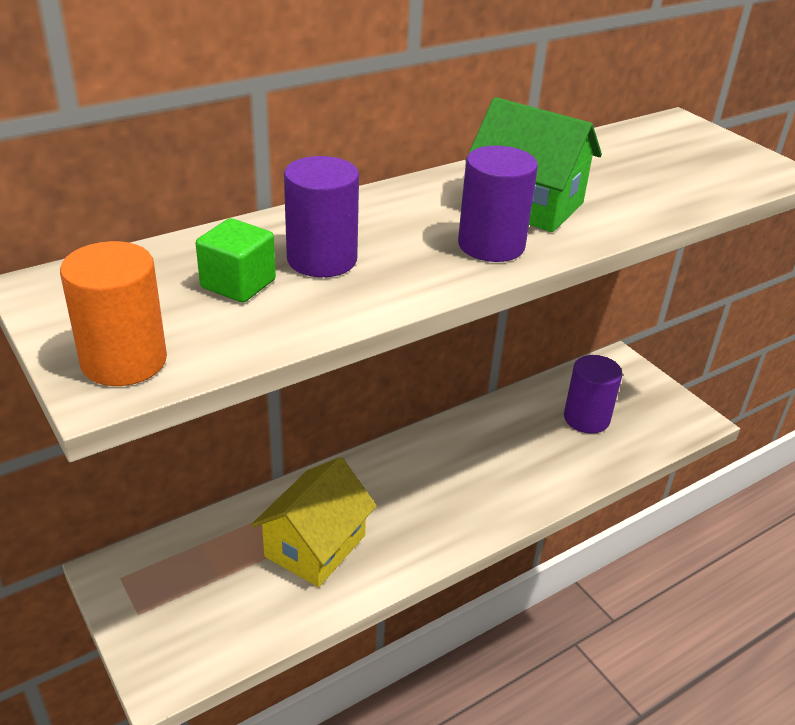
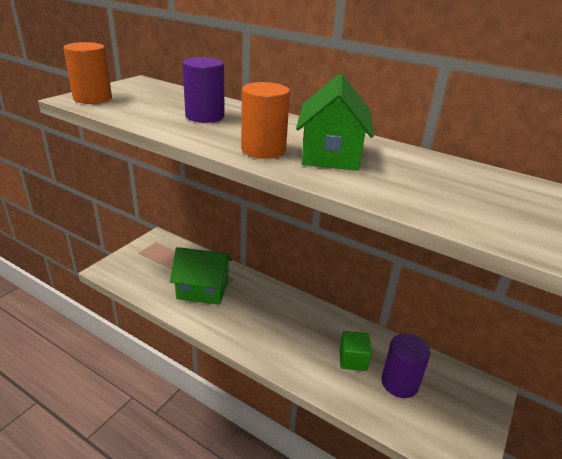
camera: 65 degrees right, 5 degrees down
green cube [196,218,276,303] -> green cube moved to [340,331,372,371]
yellow house [251,457,377,587] -> green house [170,247,232,305]
purple cylinder [458,146,538,262] -> orange cylinder [241,82,290,159]

